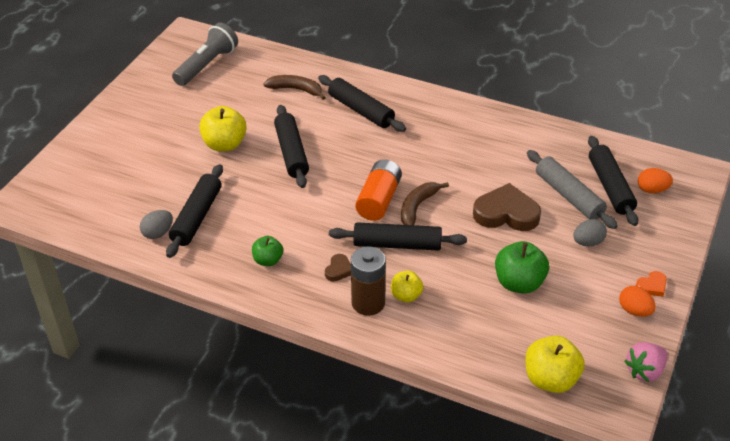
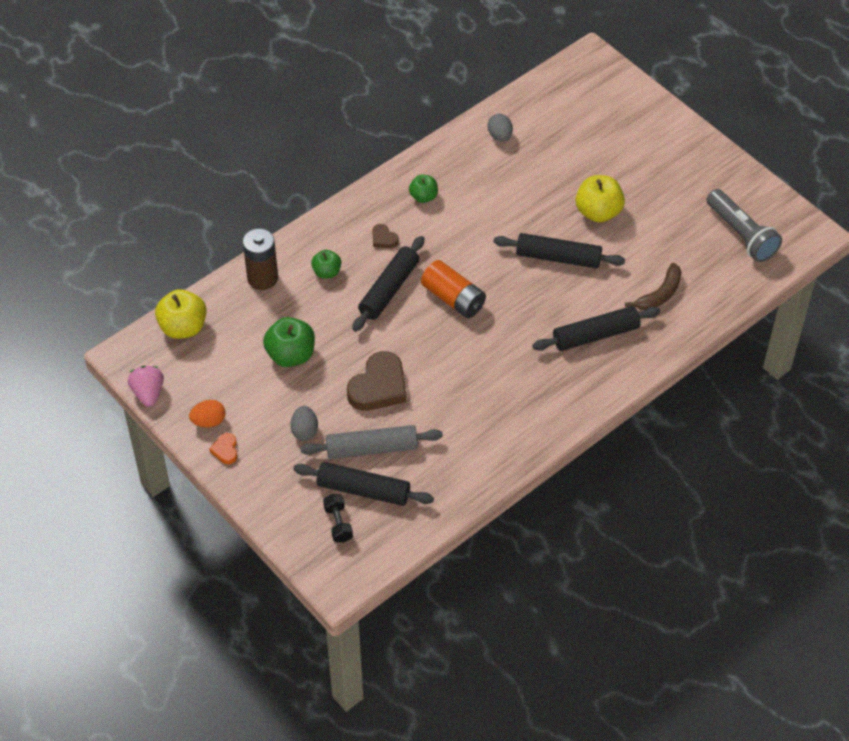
camera: 115 degrees right, 10 degrees up
black rolling pin [166,164,223,258] -> none
brown battery [351,246,386,316] -> brown battery moved to [243,228,278,290]
yellow apple [391,271,423,302] -> green apple [311,250,341,279]
brown banana [401,182,449,225] -> none
orange egg [638,168,673,193] -> black dumbbell [323,494,353,543]

